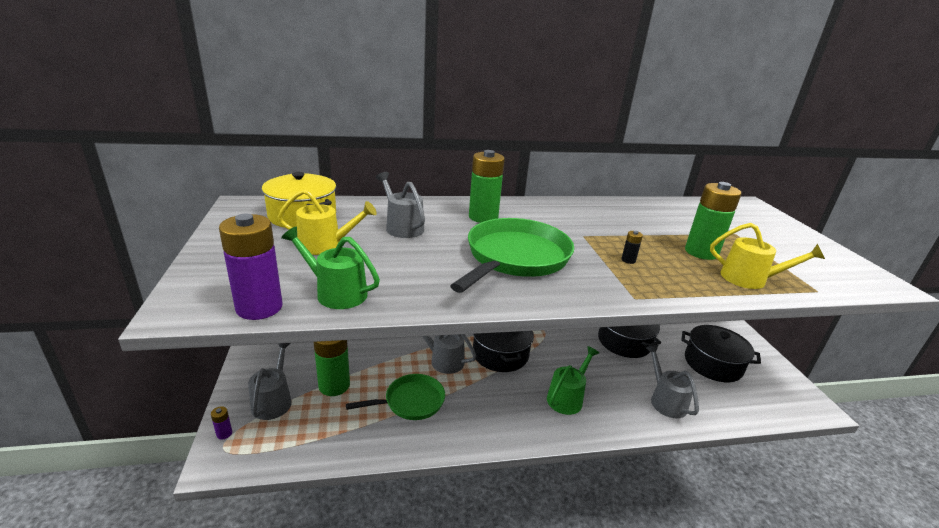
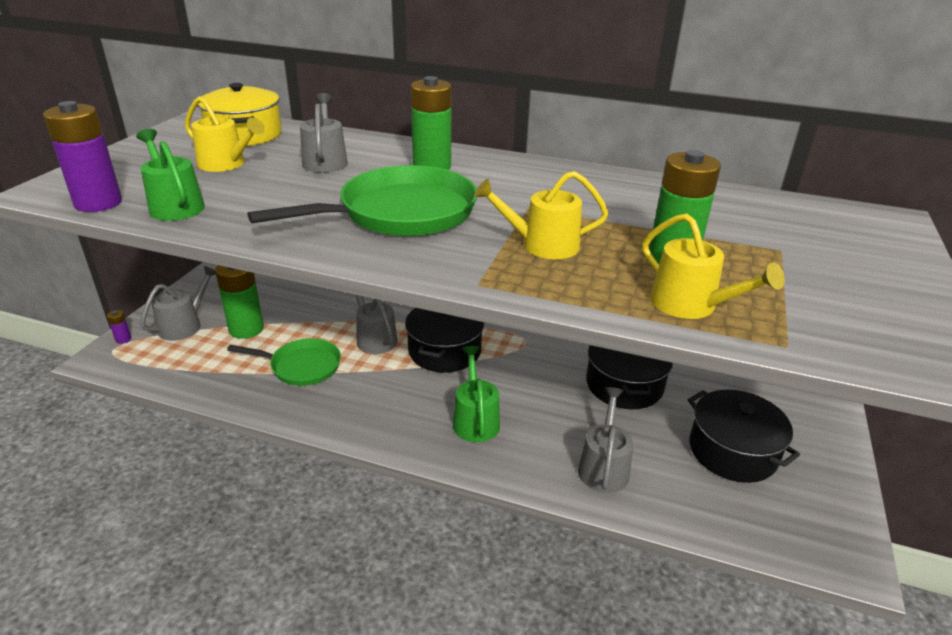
camera: 30 degrees right, 5 degrees up
green watering can [547,346,599,415] -> green watering can turned 75 degrees counterclockwise [453,346,500,442]
black battery [621,231,643,264] -> yellow watering can [474,171,608,259]

